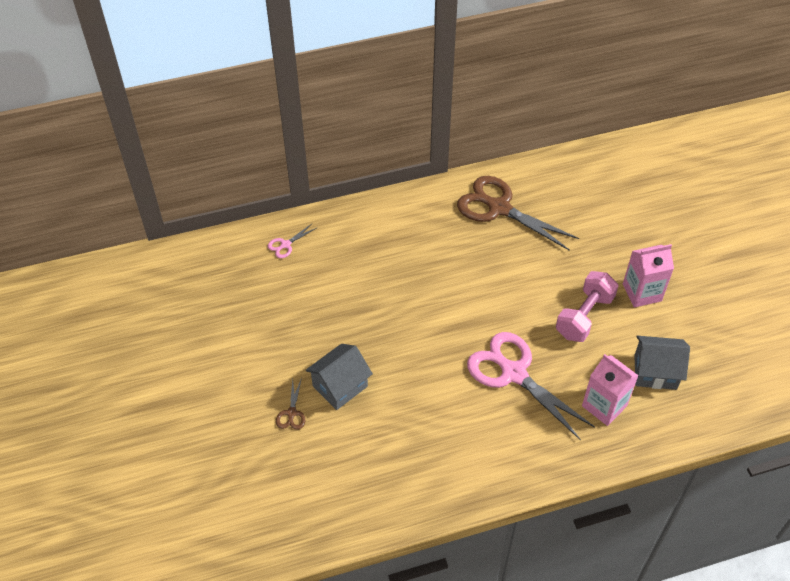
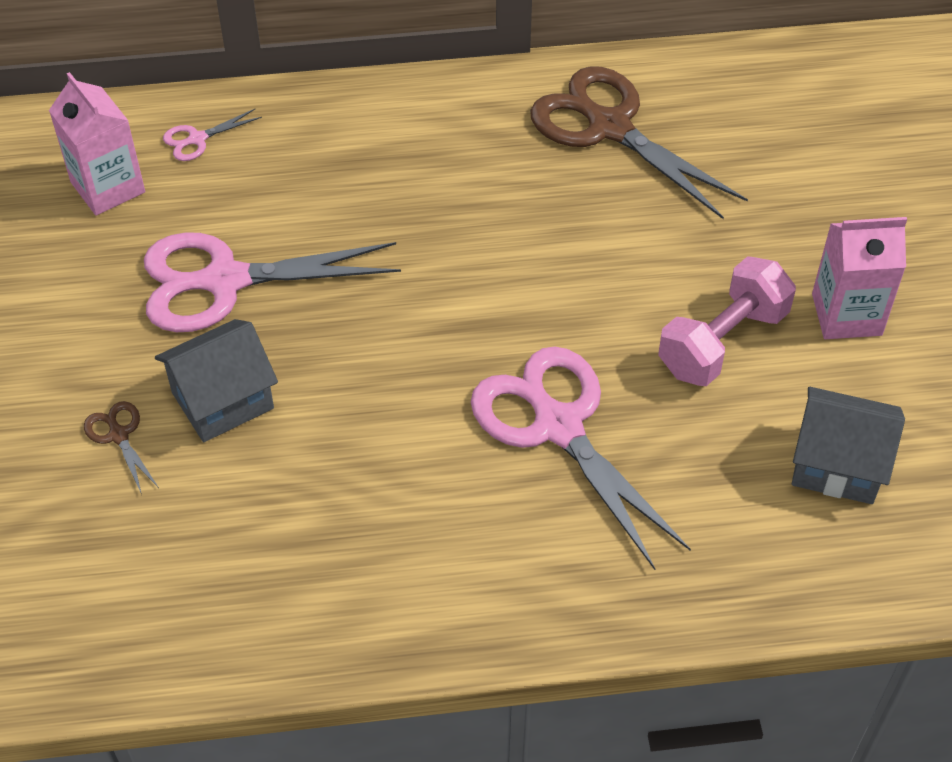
camera: 10 degrees right, 0 degrees up
brown scissors [276,378,305,430] -> brown scissors turned 135 degrees clockwise [84,401,159,495]
pink carton [582,354,639,426] -> pink carton moved to [49,72,145,216]
none -> pink scissors [144,232,401,332]

